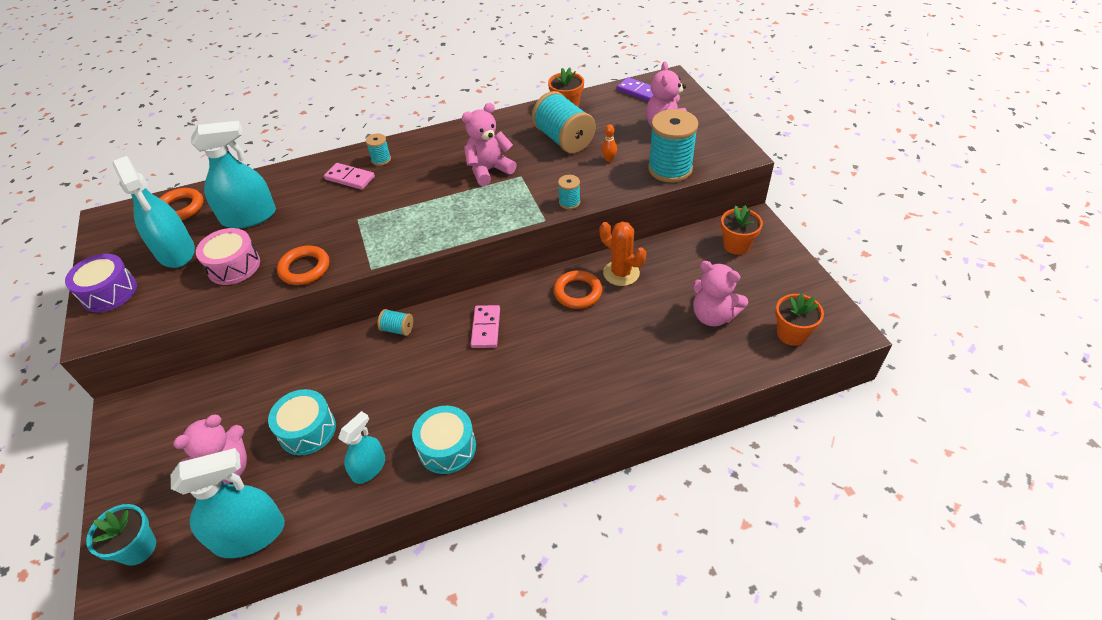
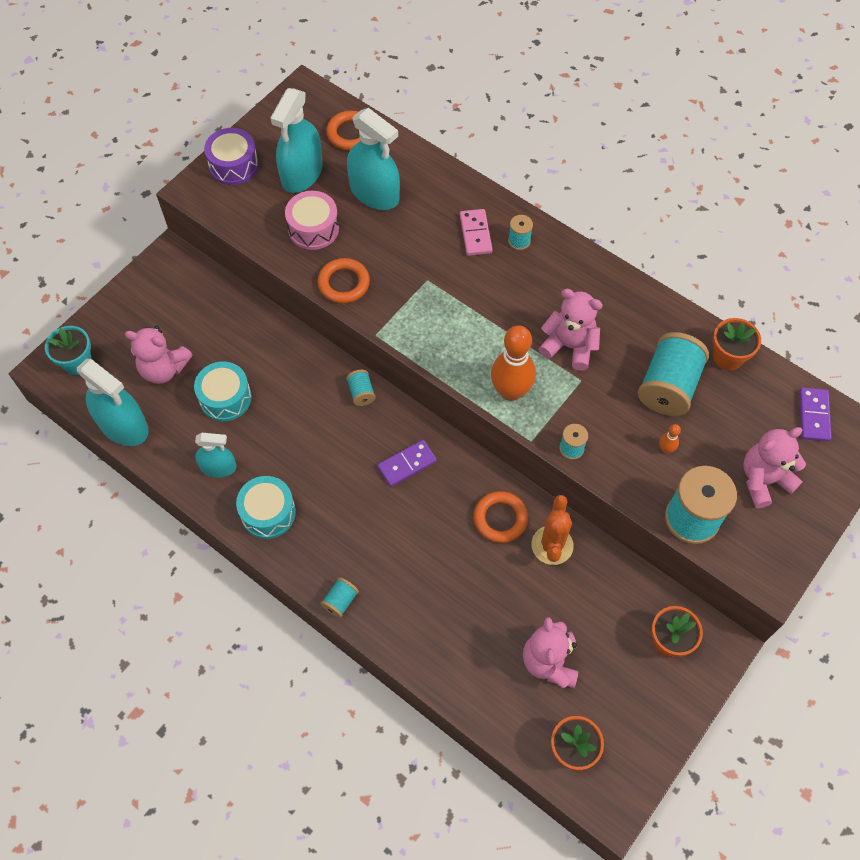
camera: 55 degrees right, 15 degrees up
pink domino [471,305,500,348] -> purple domino [377,440,437,487]
none -> turquoise spool [320,577,359,618]
none -> orange bowling pin [491,325,536,401]

